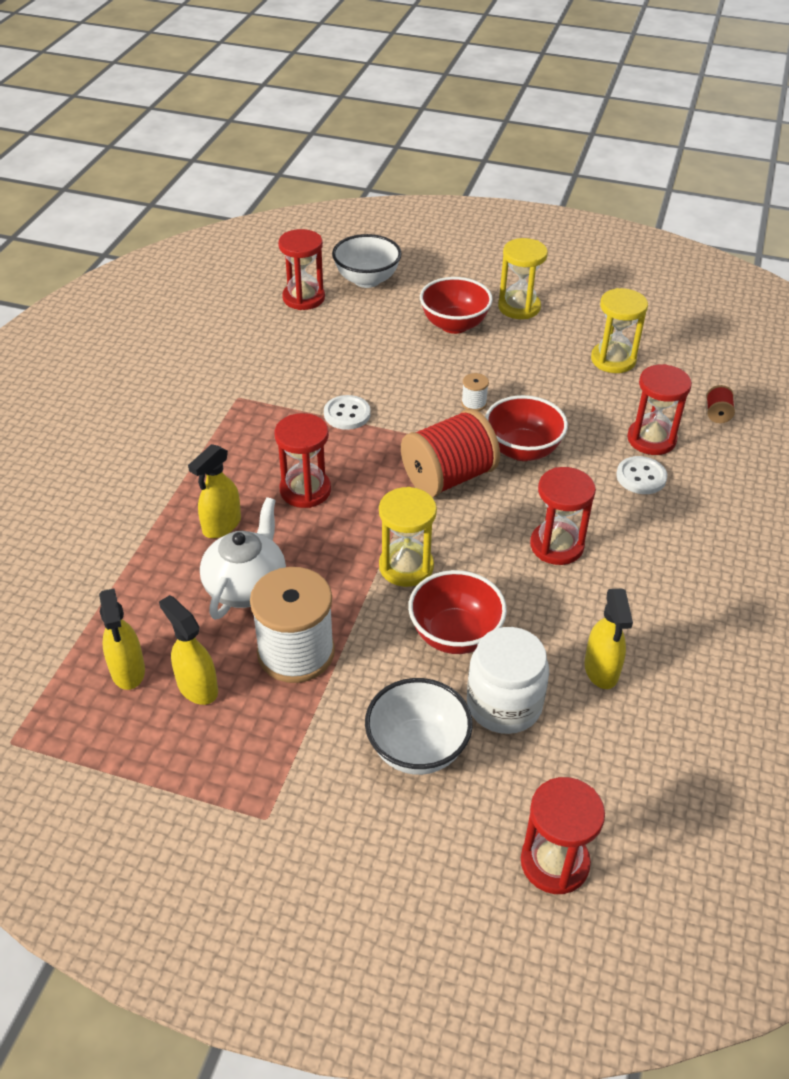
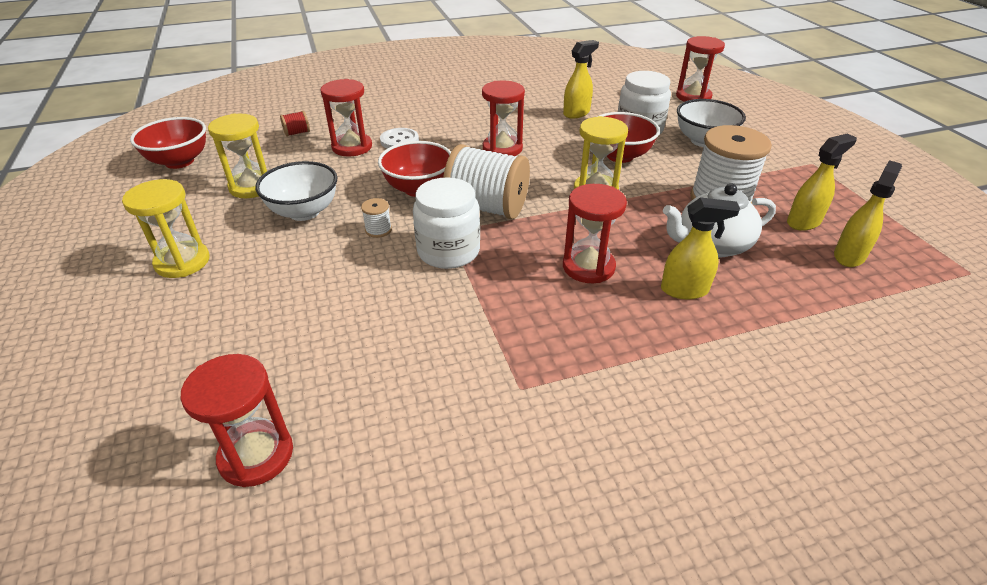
camera: 125 degrees left, 5 degrees down
yellow spray bottle [159,595,218,705] -> yellow spray bottle turned 135 degrees counterclockwise [787,134,857,231]
white button [324,395,371,430] -> none
white bowl [332,234,402,288] -> white bowl moved to [255,161,338,221]
red spool [401,409,500,497] -> white spool [443,144,530,219]
red bowl [420,277,493,334] -> red bowl moved to [130,117,206,169]
none -> white jar [413,177,480,269]

